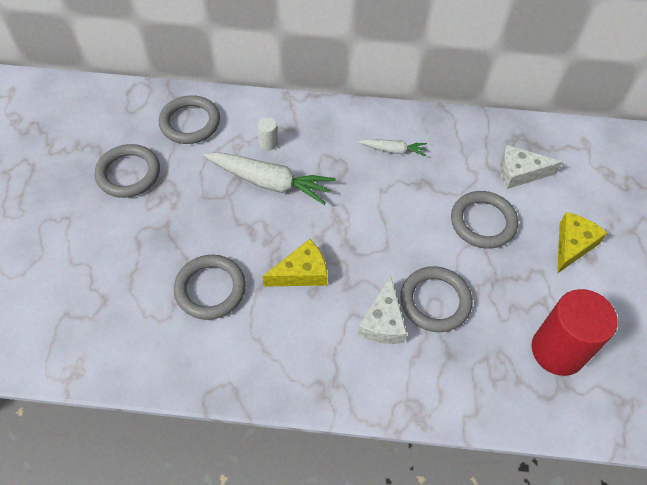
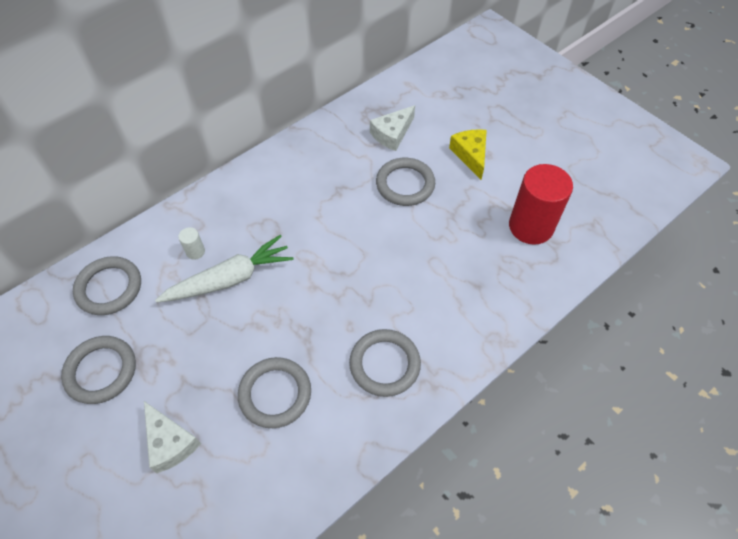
camera: 45 degrees left, 0 degrees up
yellow cheese [262,239,327,287] -> none
white cheese [357,275,407,344] -> white cheese moved to [144,401,201,473]
white carrot [358,139,427,156] -> none
grey ring [400,266,472,332] -> grey ring moved to [349,329,421,397]

